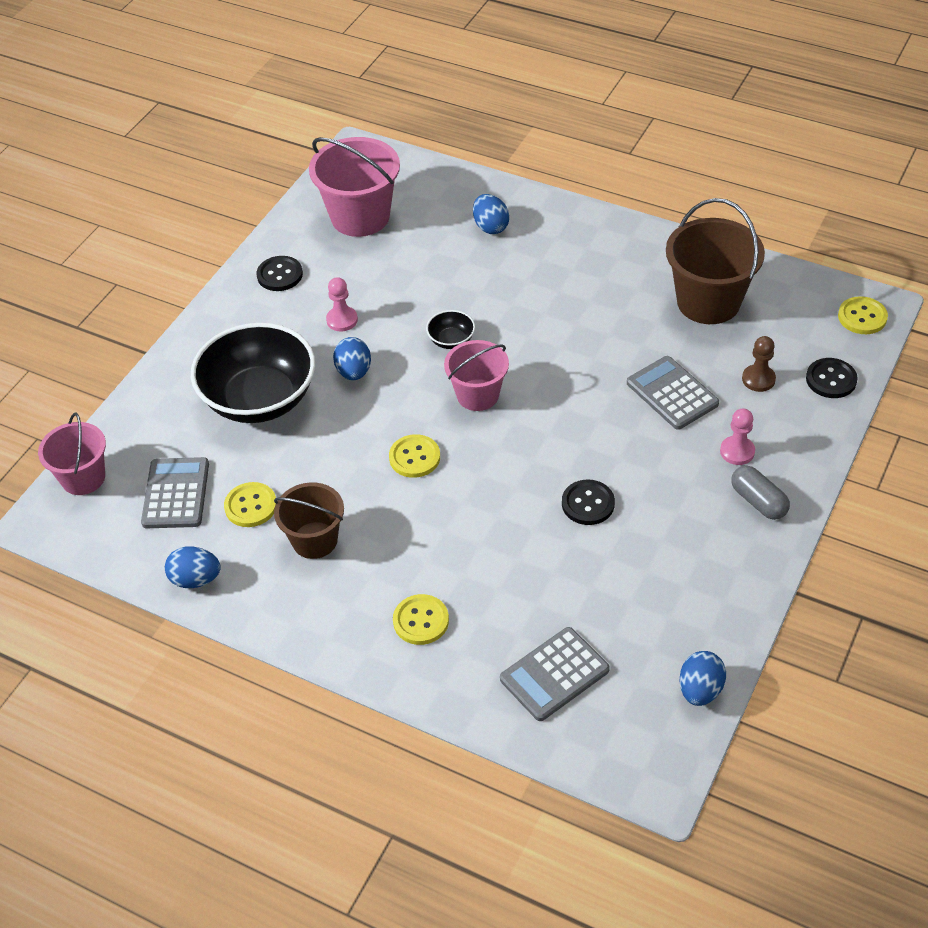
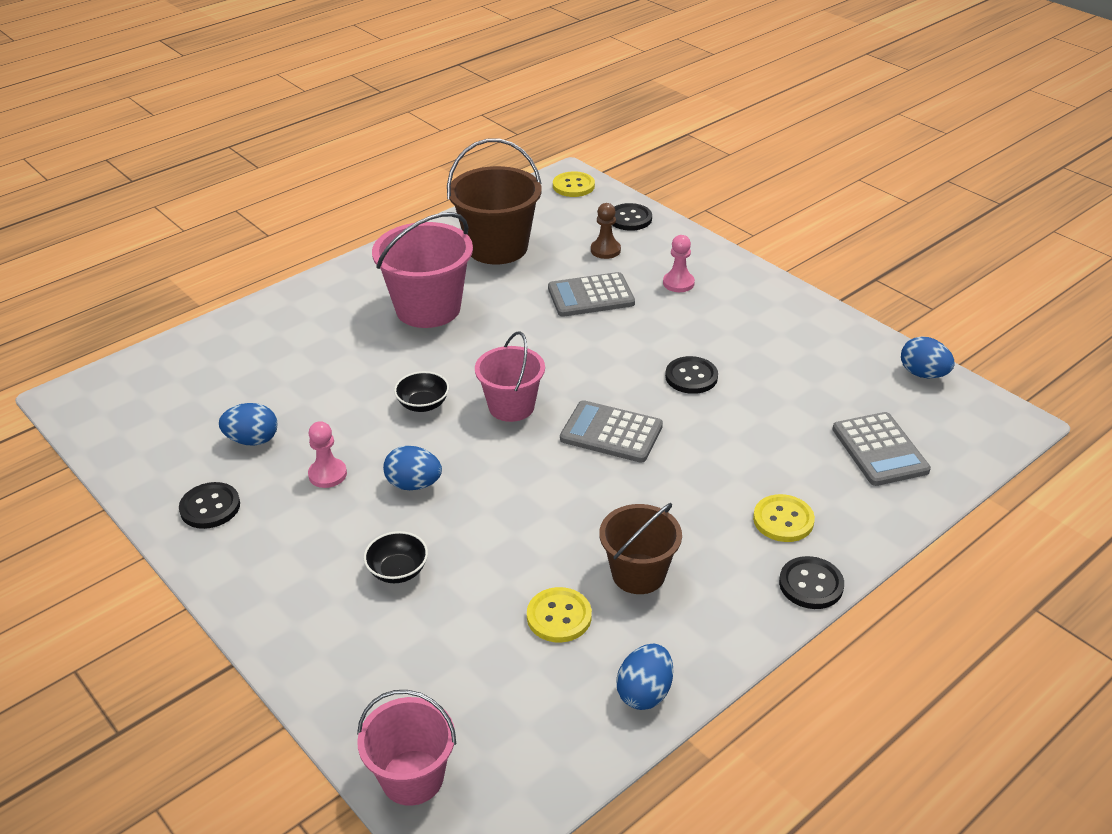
camera: 70 degrees left, 10 degrees down
grey calculator [141,457,209,528] -> grey calculator moved to [560,400,663,463]
black bowl [191,323,315,423] -> black bowl [364,531,428,583], size x0.41
pink bucket [309,137,400,237] -> pink bucket moved to [372,212,473,328]
yellow button [389,434,440,478] -> none
blue egg [473,194,509,234] -> blue egg moved to [219,403,277,445]
grey capsule [731,465,790,520] -> none
none -> black button [779,556,844,609]

